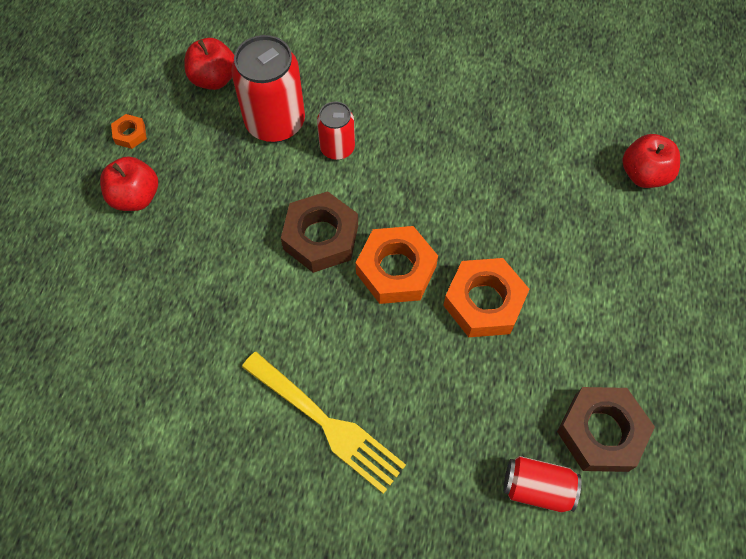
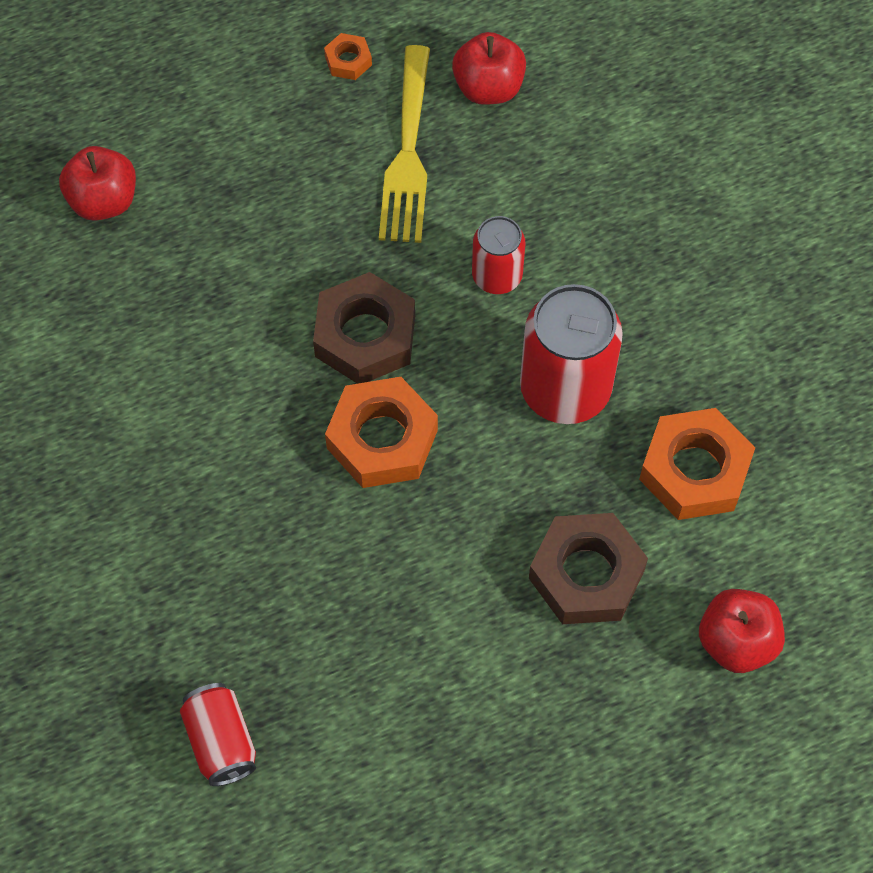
camera: 55 degrees right, 0 degrees up
red apple [100,156,158,211] -> red apple moved to [59,146,136,221]
red can [231,35,305,143] -> red can moved to [520,284,623,424]
yellow fork [242,352,406,494] -> yellow fork moved to [379,45,430,243]
orange nut [443,258,530,337] -> orange nut moved to [639,408,755,520]
brown nut [557,387,655,472] -> brown nut moved to [529,513,648,624]

